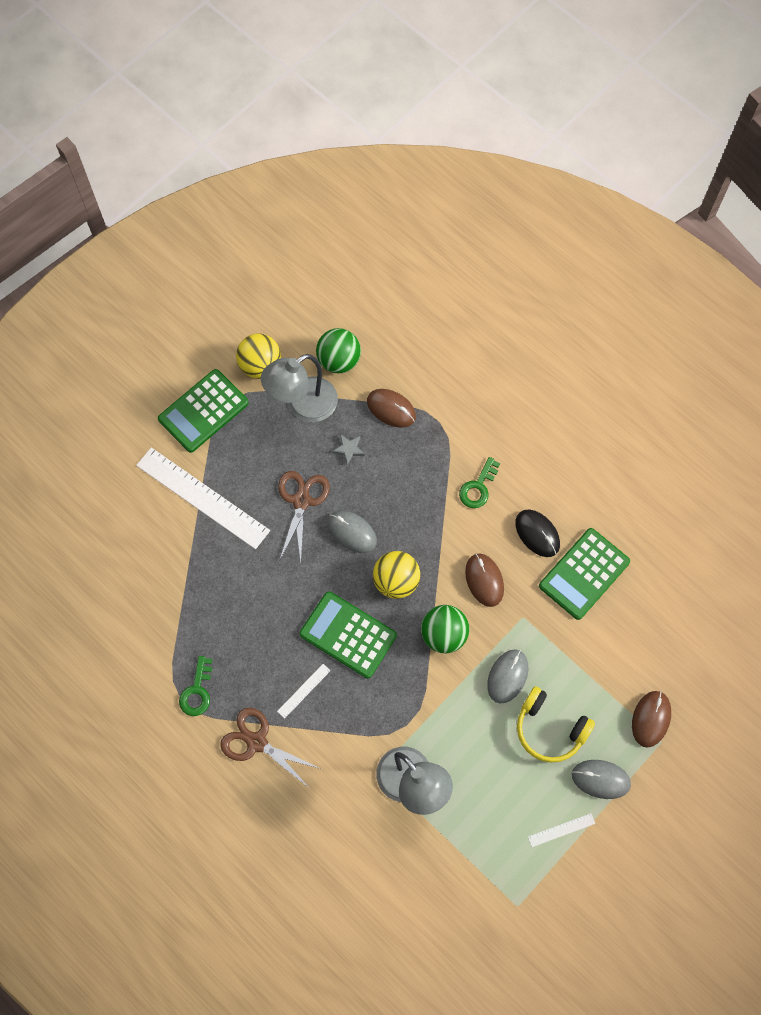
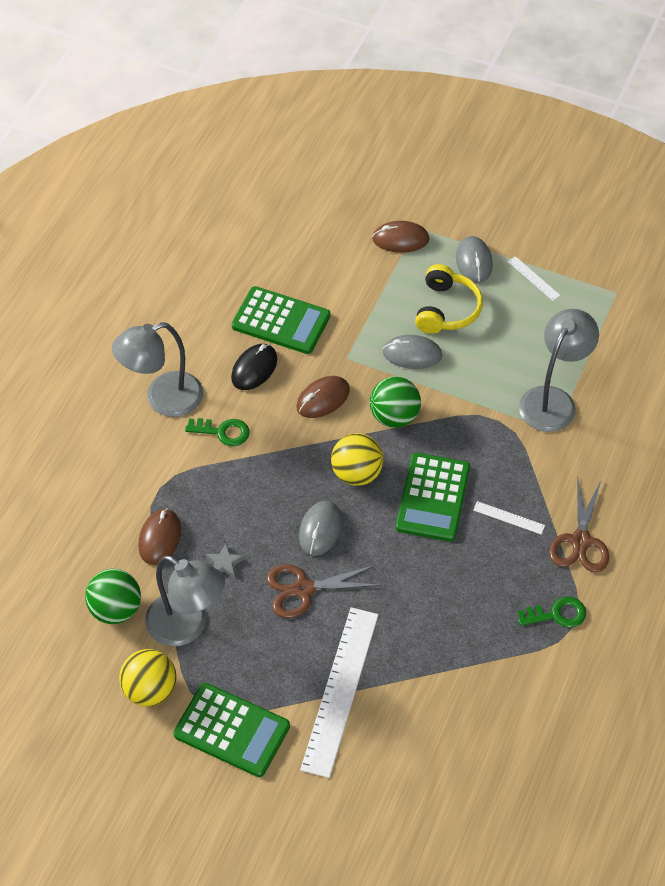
camera: 110 degrees left, 15 degrees down
none -> grey lamp [112,322,203,417]

